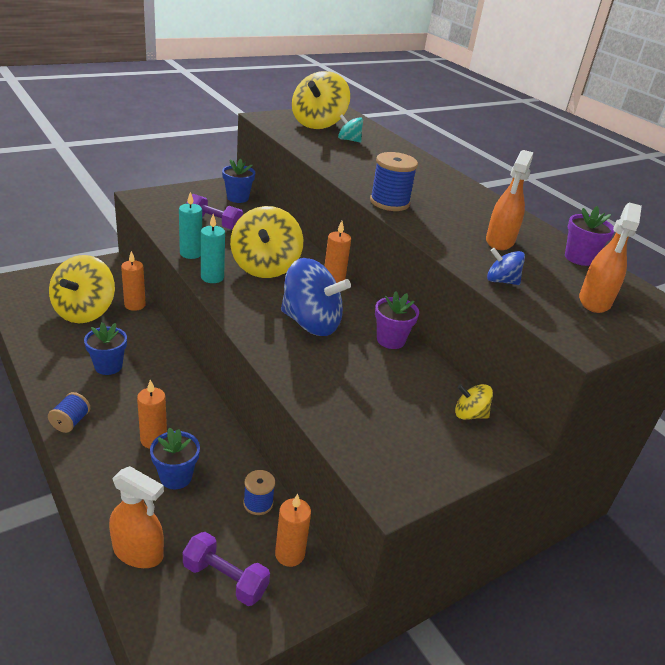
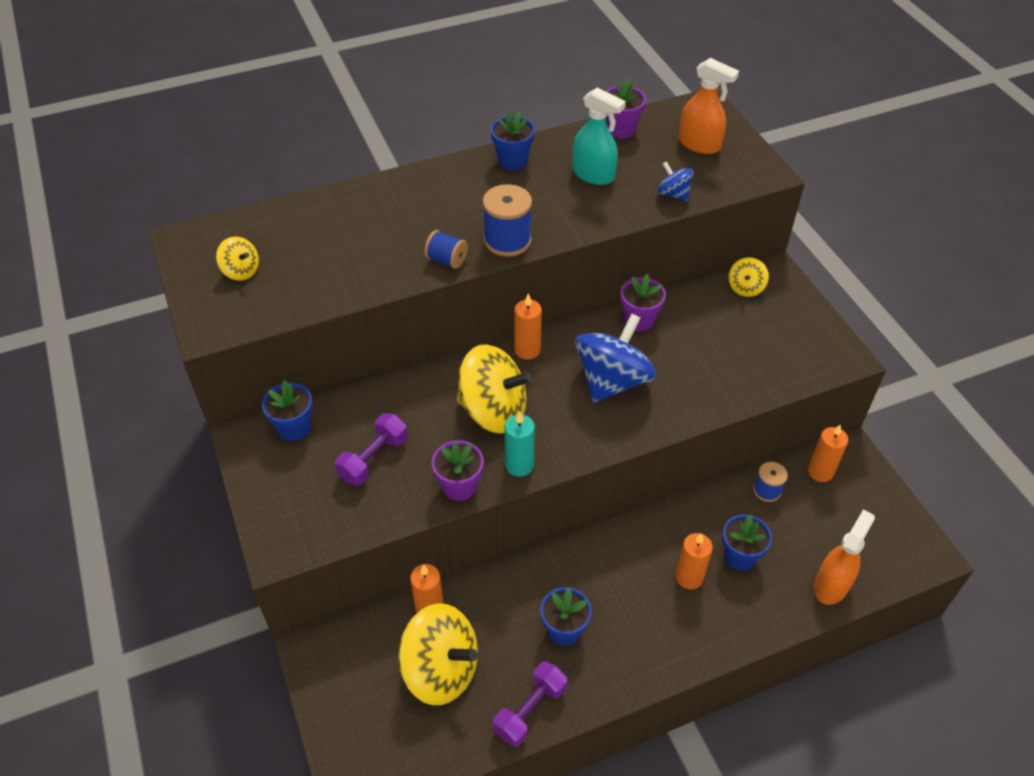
camera: 75 degrees left, 15 degrees up
blue spool [48,392,90,433] -> blue spool moved to [424,230,468,269]
turquoise candle [179,192,202,259] -> purple flower pot [432,440,484,501]
purple dumbbell [183,532,270,606] -> purple dumbbell moved to [493,661,567,747]
yellow spinning top [292,71,350,129] -> yellow spinning top [216,237,259,281], size x0.48
turquoise spinning top [338,114,363,142] -> none
orange spray bottle [486,150,533,250] -> turquoise spray bottle [573,87,626,185]
blue spinning top [487,248,525,285] -> blue spinning top turned 105 degrees clockwise [657,162,694,201]
none -> blue flower pot [491,111,535,170]

